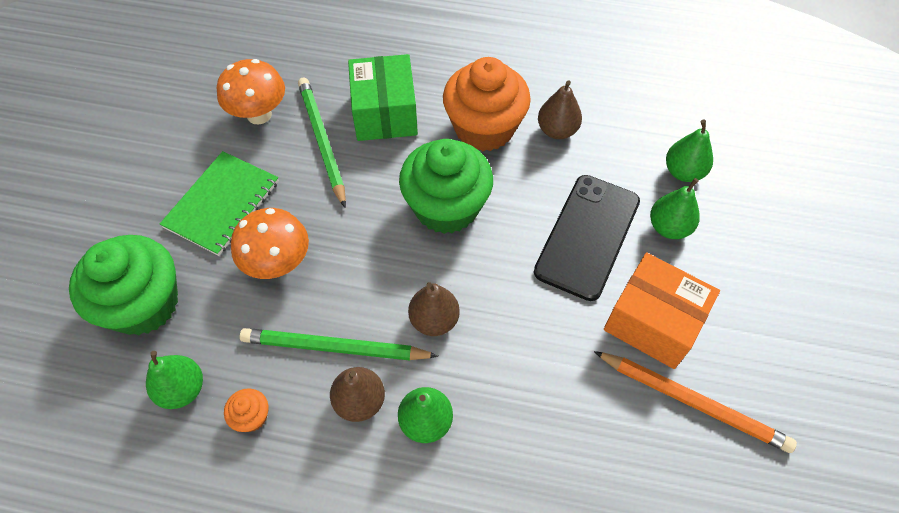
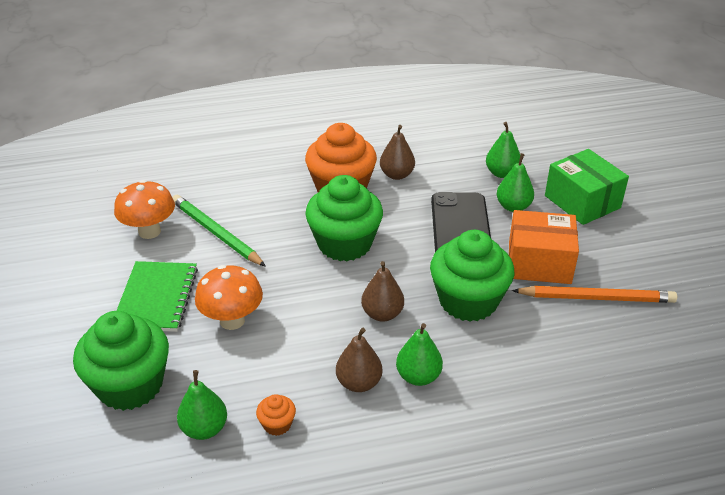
camera: 25 degrees left, 20 degrees down
green pencil [240,328,438,360] -> none
green box [348,54,418,141] -> green box moved to [545,149,629,225]
none -> green cupcake [430,230,514,322]

